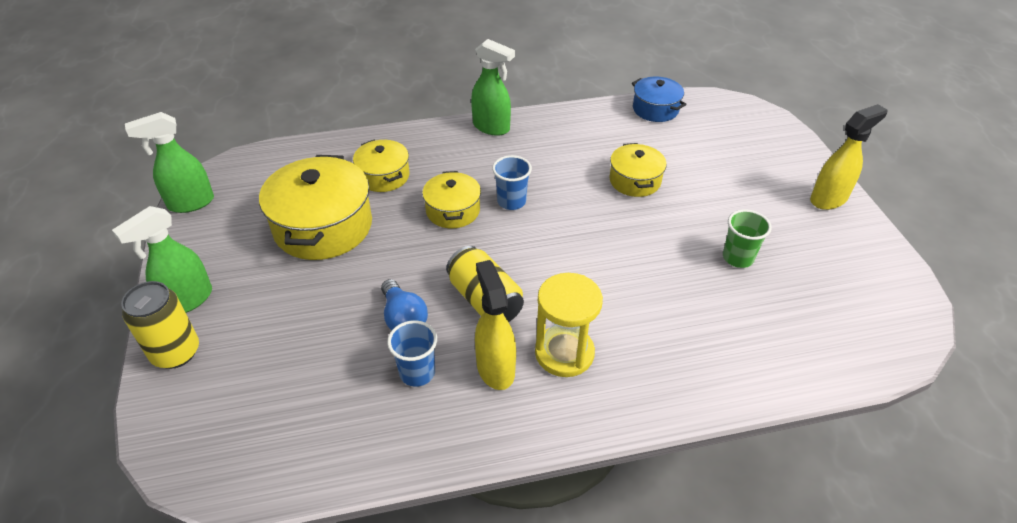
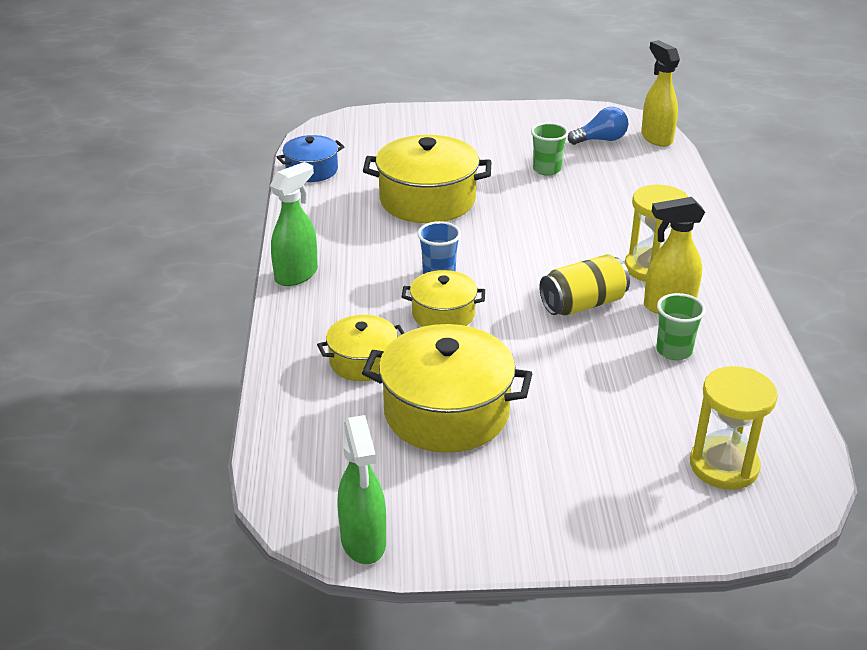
camera: 80 degrees left, 10 degrees down
green spray bottle [112,206,212,313] -> none
yellow can [121,281,199,369] -> none
blue light bulb [381,279,428,330] -> blue light bulb moved to [568,107,628,145]
blue cup [387,320,437,387] -> green cup [656,293,706,360]
yellow pot [609,143,667,197] -> yellow pot [363,135,491,223], size x1.77
yellow spray bottle [810,104,888,210] -> yellow spray bottle moved to [641,40,680,147]
none -> yellow hourglass [690,366,778,490]

